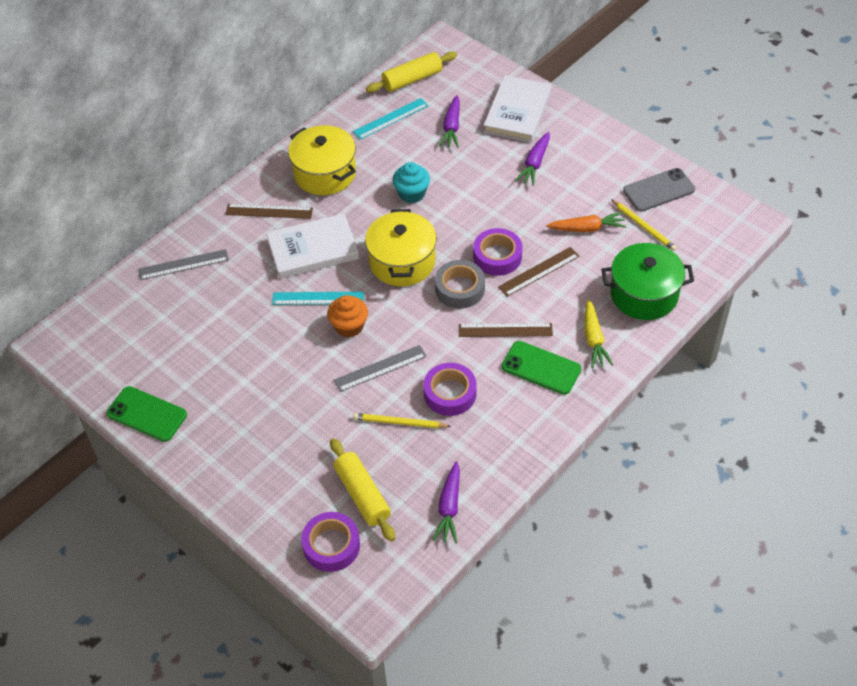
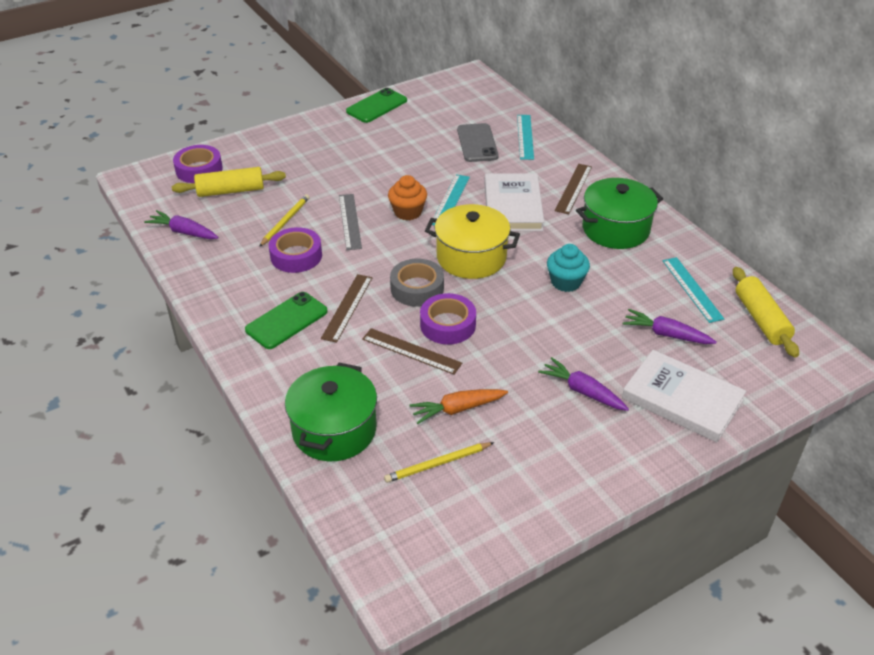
camera: 105 degrees right, 10 degrees down
grey ruler [138,249,229,280] -> turquoise ruler [517,115,534,160]
yellow pot [288,125,356,195] -> green pot [576,178,663,249]
brown ruler [498,247,579,297] -> brown ruler turned 45 degrees counterclockwise [362,328,462,375]
orange carrot [546,212,626,232] -> orange carrot turned 60 degrees clockwise [410,389,508,424]
yellow carrot [584,299,613,368] -> none
grey phone [623,168,695,212] -> grey phone moved to [457,123,499,162]

